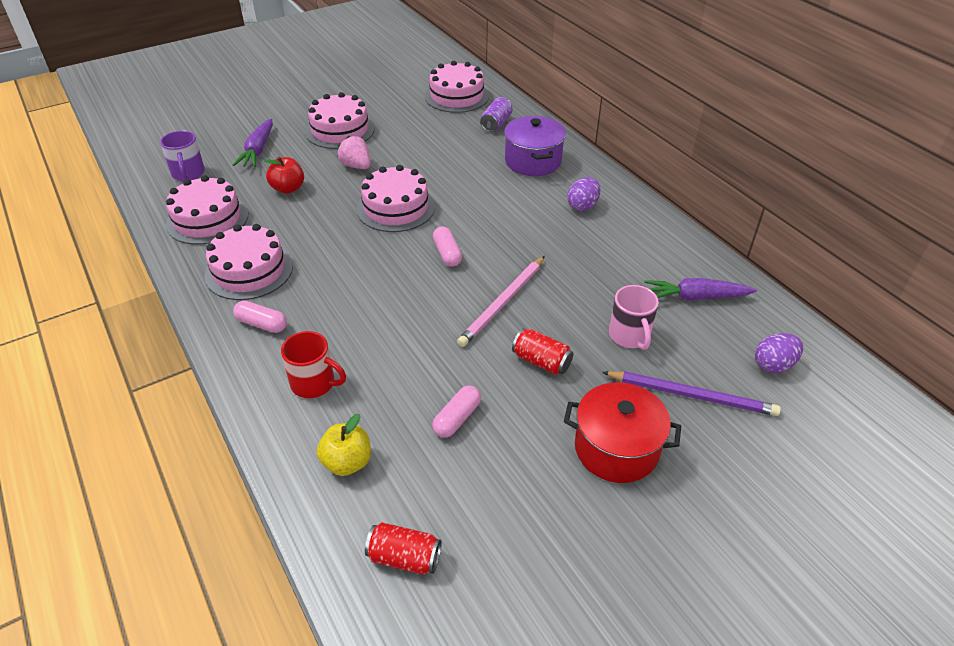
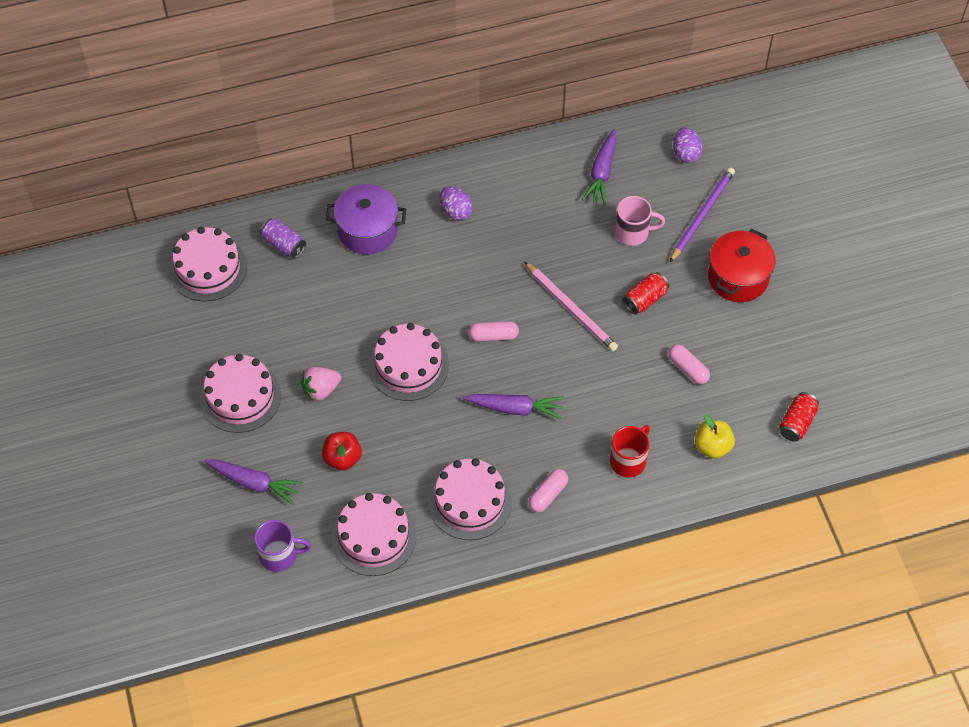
camera: 75 degrees left, 15 degrees up
none -> purple carrot [463,394,564,419]

